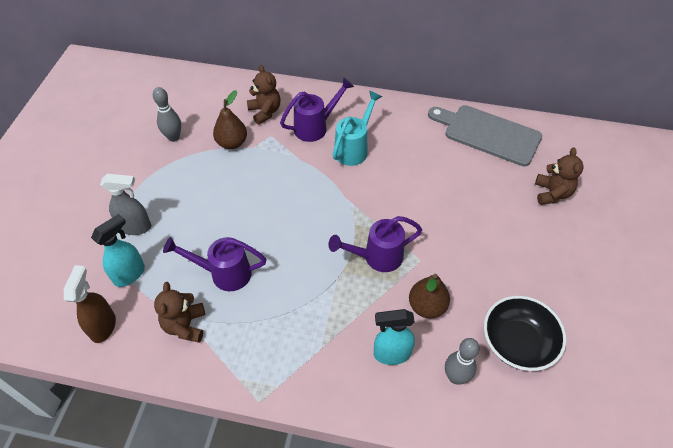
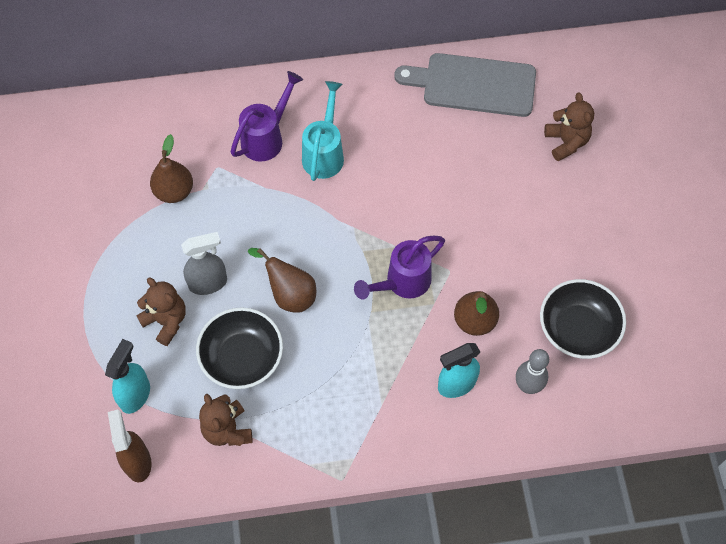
camera: 20 degrees left, 10 degrees up
grey spray bottle [100,174,151,235] -> grey spray bottle moved to [181,232,227,295]
grey bowling pin [153,87,181,142] -> none
purple watering can [163,237,266,291] -> black bowl [196,307,283,389]
brown teddy bear [247,65,280,125] -> brown teddy bear moved to [136,278,186,346]
none -> brown pear [248,248,316,313]

